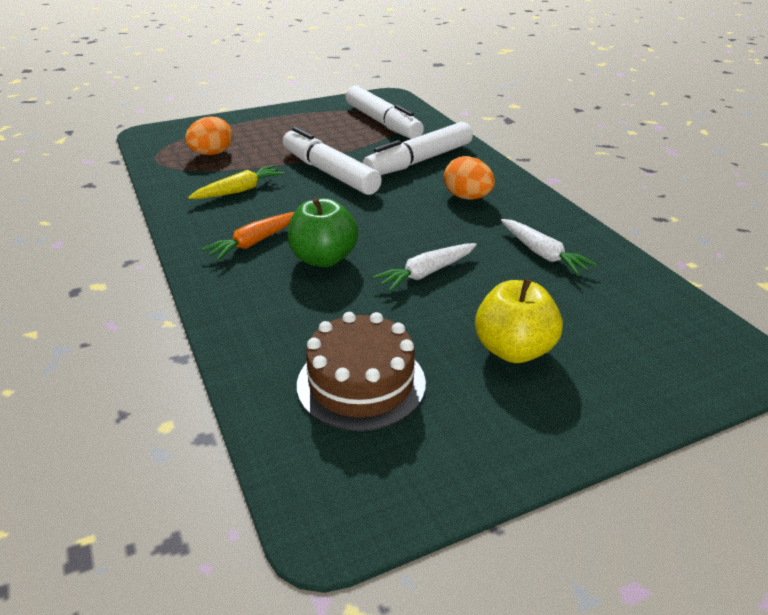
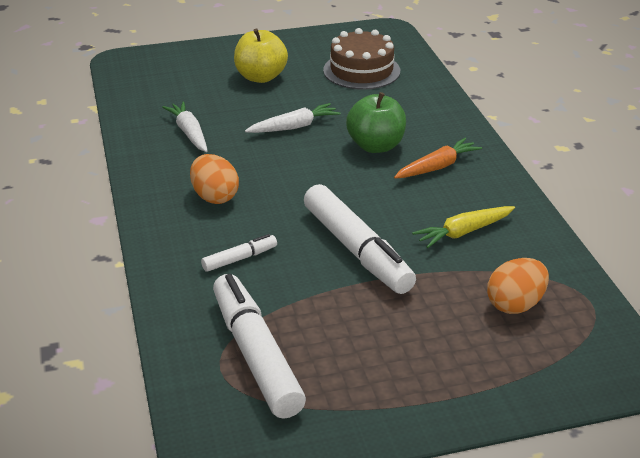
camera: 170 degrees left, 0 degrees up
white marker [362,122,473,175] -> white marker [201,234,277,272], size x0.47

